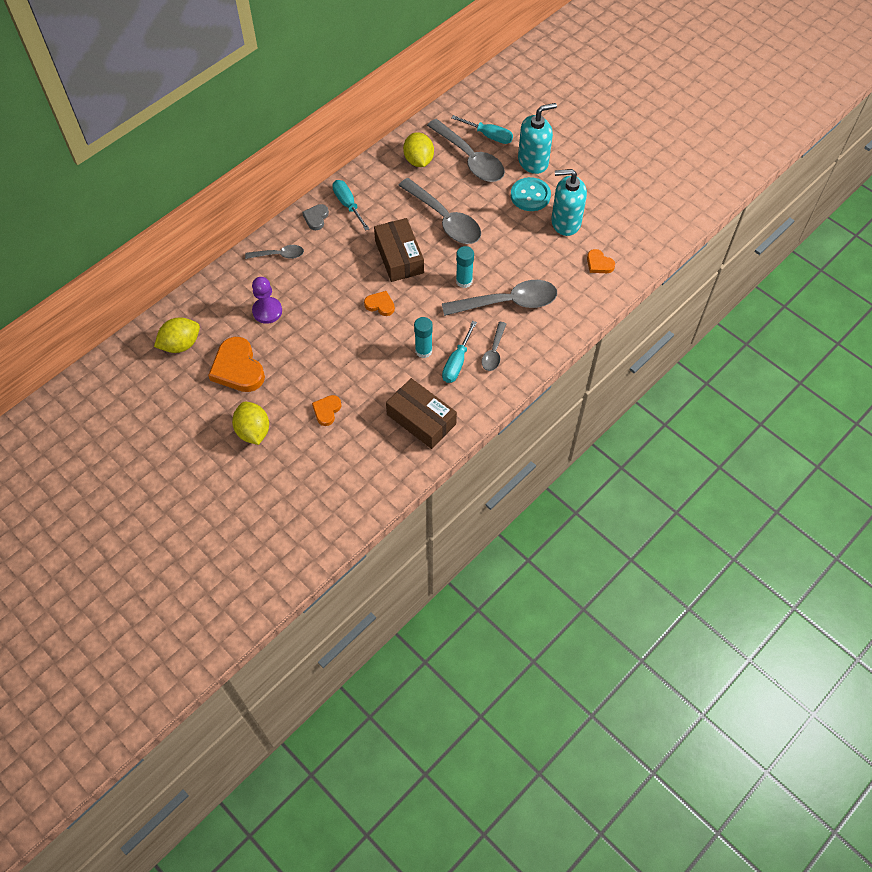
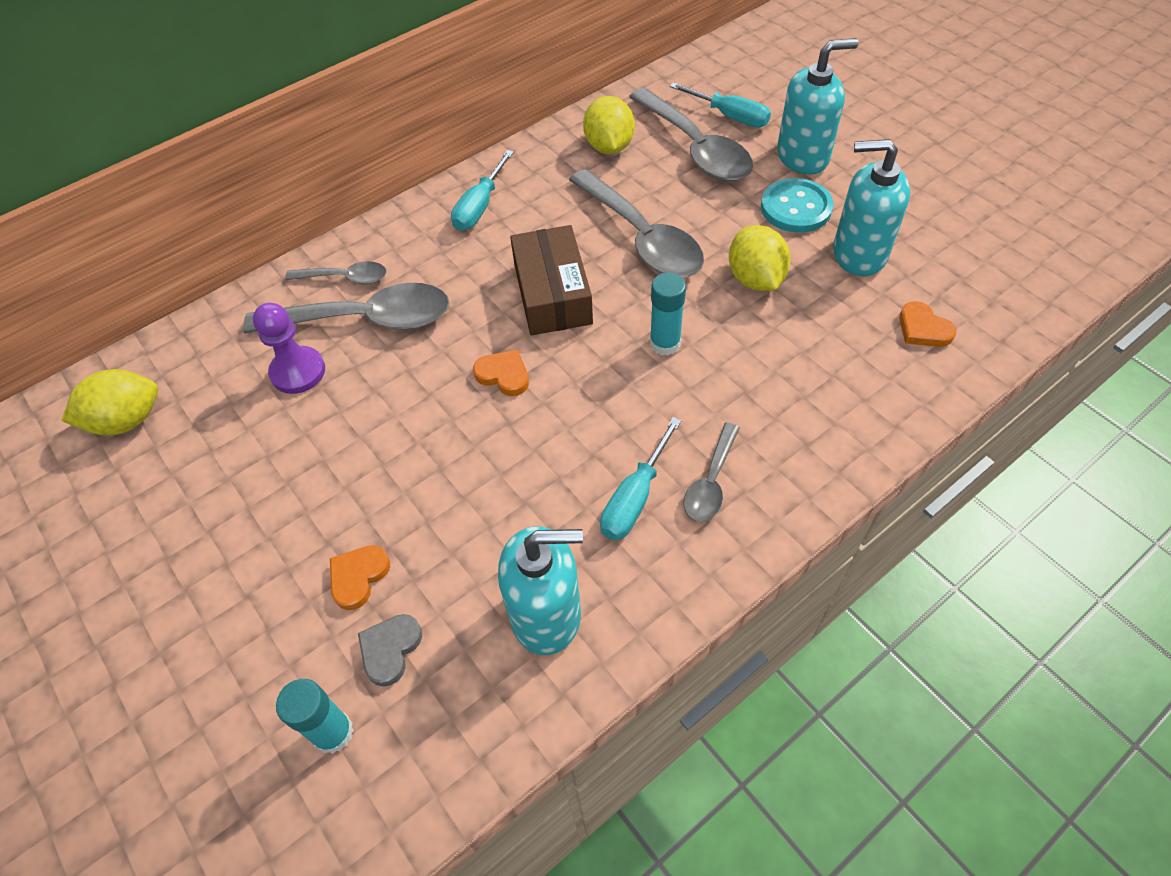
camera: 10 degrees right, 5 degrees down
orange heart [208,337,265,392] -> none
yellow lemon [232,402,269,445] -> yellow lemon moved to [729,225,791,291]
grey heart [302,204,329,230] -> grey heart moved to [358,614,422,687]
turquoise screwdriver [332,180,370,231] -> turquoise screwdriver turned 135 degrees counterclockwise [451,150,514,231]
brown box [386,378,457,449] -> turquoise soap dispenser [498,526,583,655]
turquoise glue stick [414,317,433,358] -> turquoise glue stick moved to [276,679,354,754]
grey spoon [442,280,557,316] -> grey spoon moved to [243,283,449,334]

